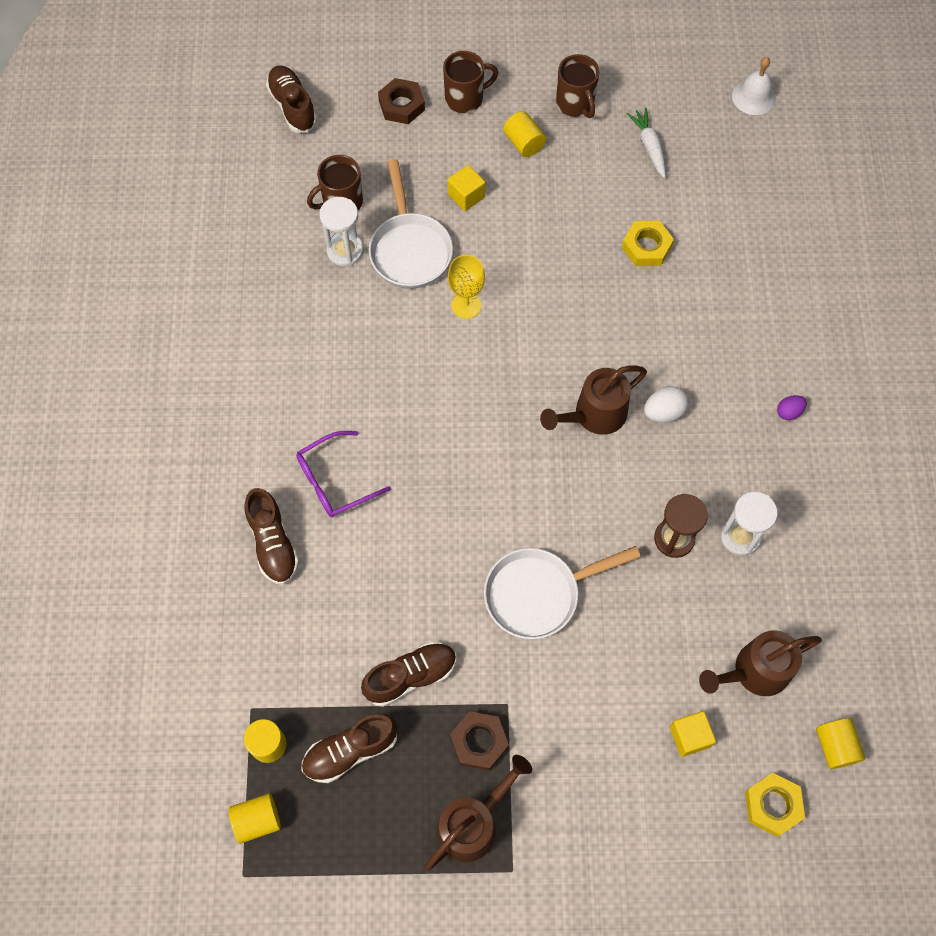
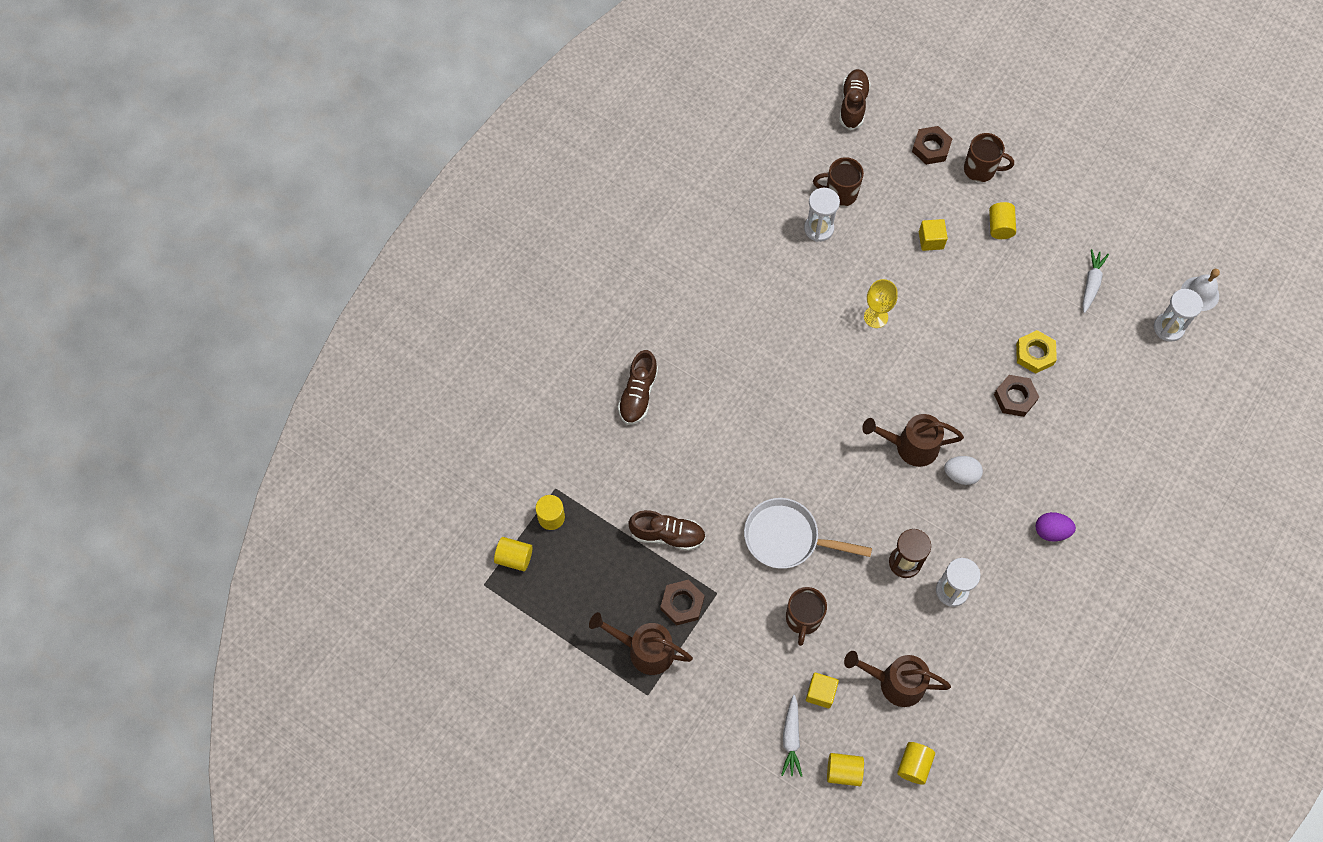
camera: 35 degrees right, 0 degrees up
purple glasses [296,431,391,517] -> none
brown shoe [302,714,398,783] -> none
white pan [369,159,453,289] -> none
brown watering can [425,755,532,871] -> brown watering can turned 150 degrees counterclockwise [589,612,693,675]
brown mug [556,54,600,118] -> brown mug moved to [786,587,827,646]
yellow nut [745,772,805,837] -> yellow cylinder [827,753,864,786]
purple egg [777,395,807,420] -> purple egg [1036,512,1076,542], size x1.51
none -> white carrot [781,695,802,777]
none -> brown nut [994,375,1039,417]
none -> white hourglass [1154,289,1203,342]

